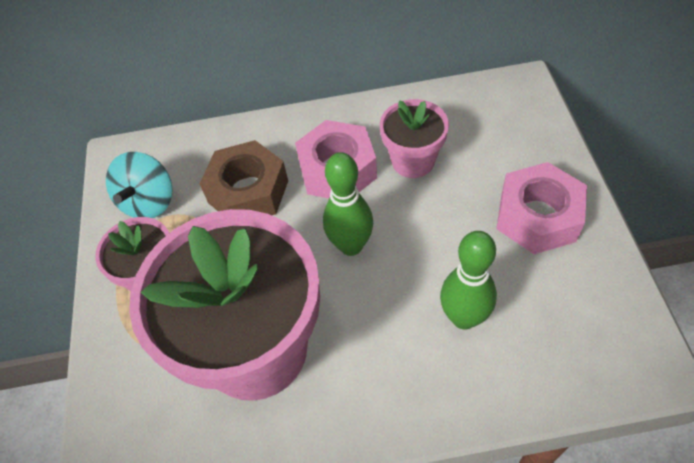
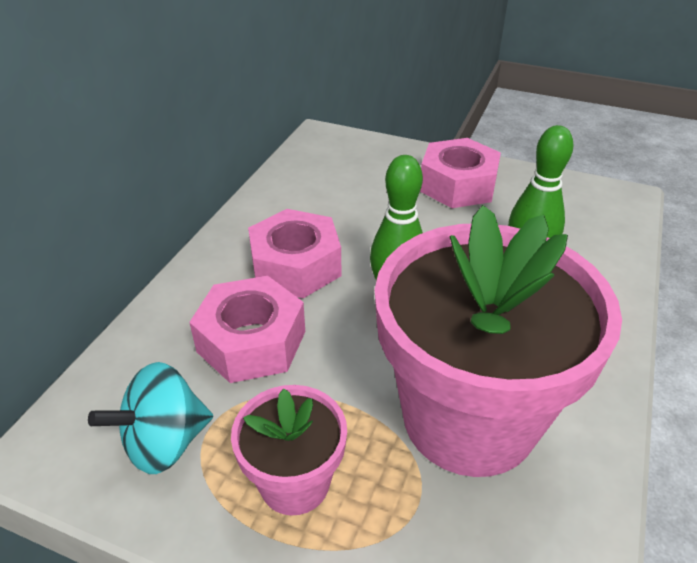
camera: 65 degrees left, 15 degrees down
turquoise spinning top [106,152,173,218] -> turquoise spinning top turned 105 degrees clockwise [88,362,213,474]
brown nut [200,140,288,215] -> pink nut [189,276,305,383]
pink flower pot [380,99,449,178] -> none

